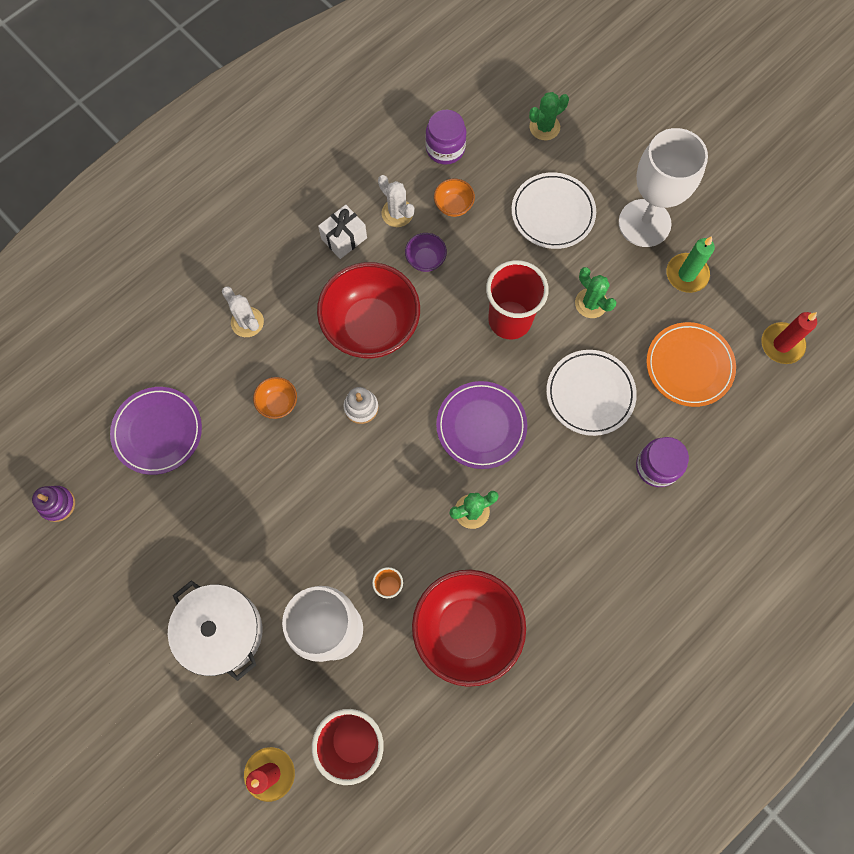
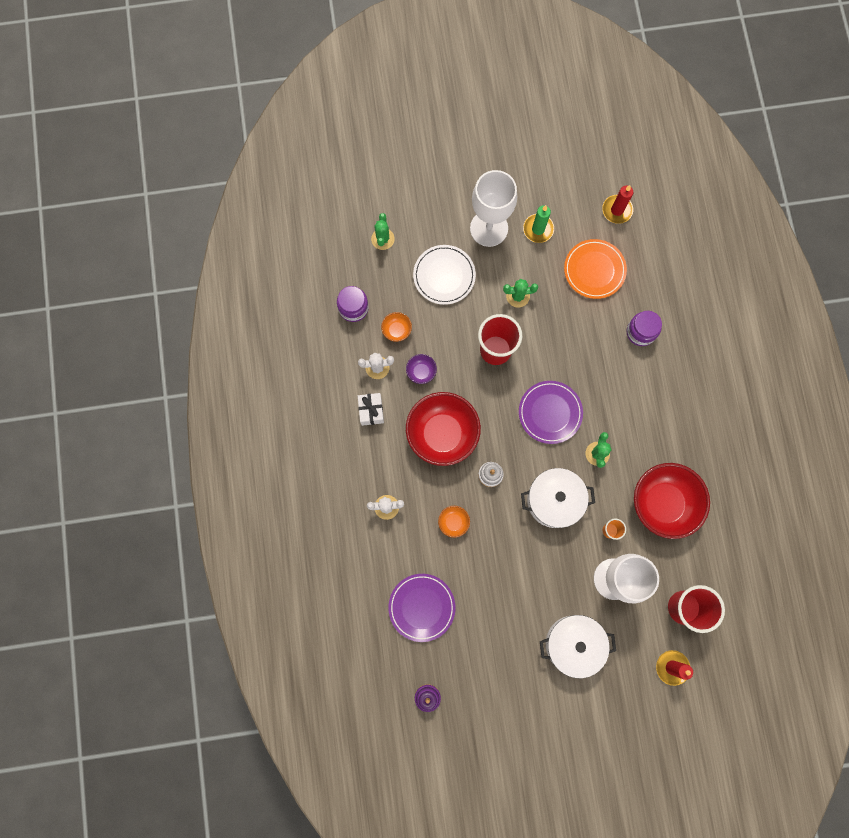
camera: 55 degrees left, 5 degrees up
white plate [546,350,637,436] -> none
none -> white pot [521,468,595,528]

